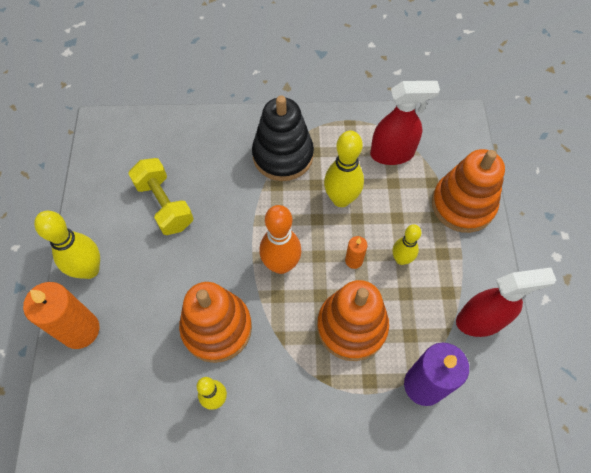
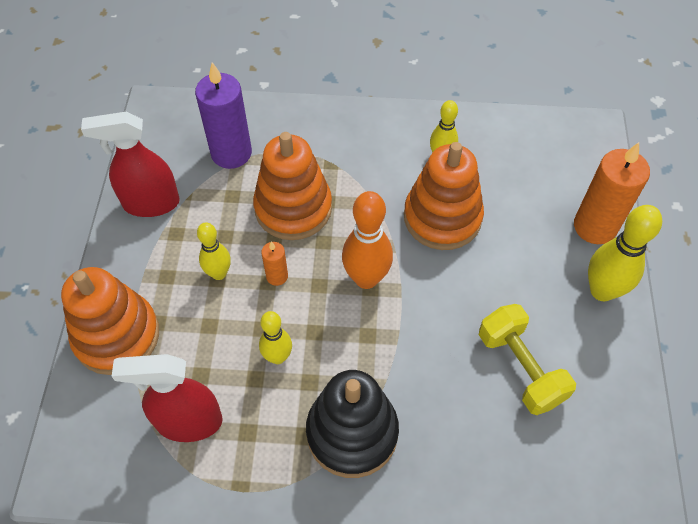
camera: 175 degrees left, 5 degrees down
yellow bowling pin [324,131,364,207] -> yellow bowling pin [259,311,292,364], size x0.62

